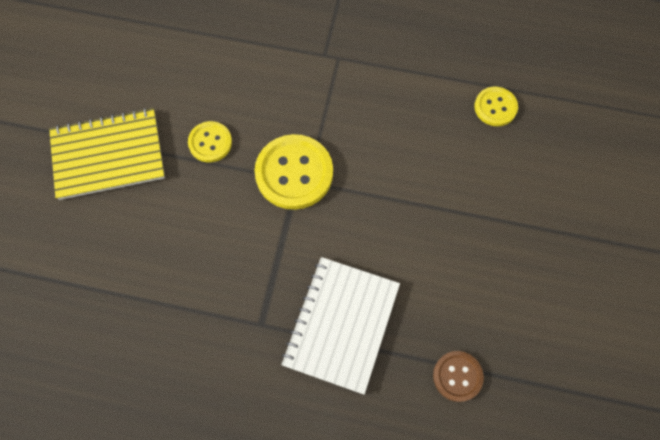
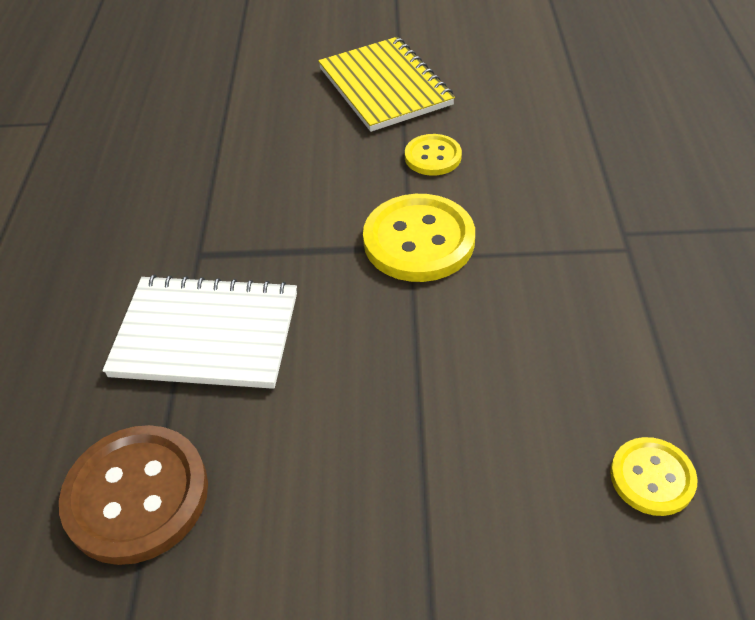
camera: 80 degrees right, 20 degrees down
brown button [433,351,484,402] -> brown button [59,425,208,565], size x1.76

